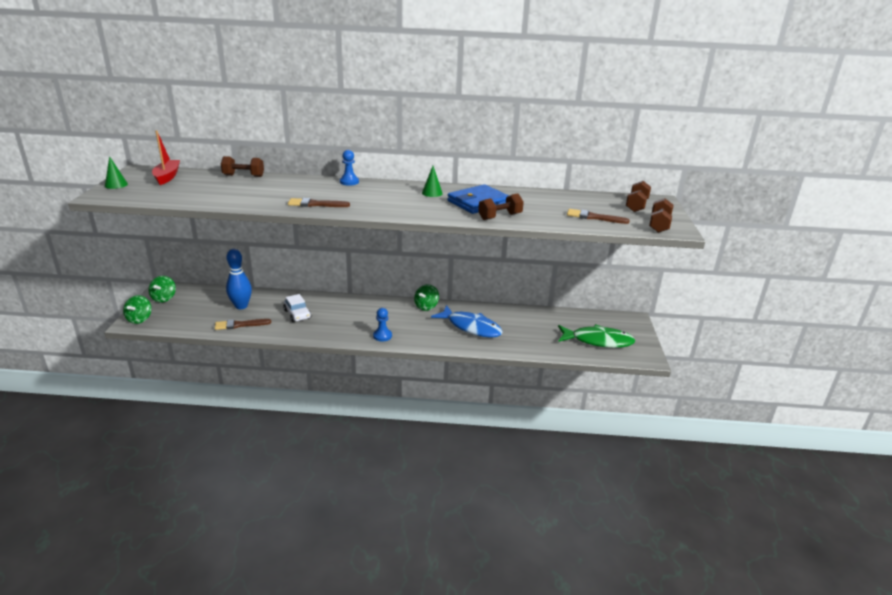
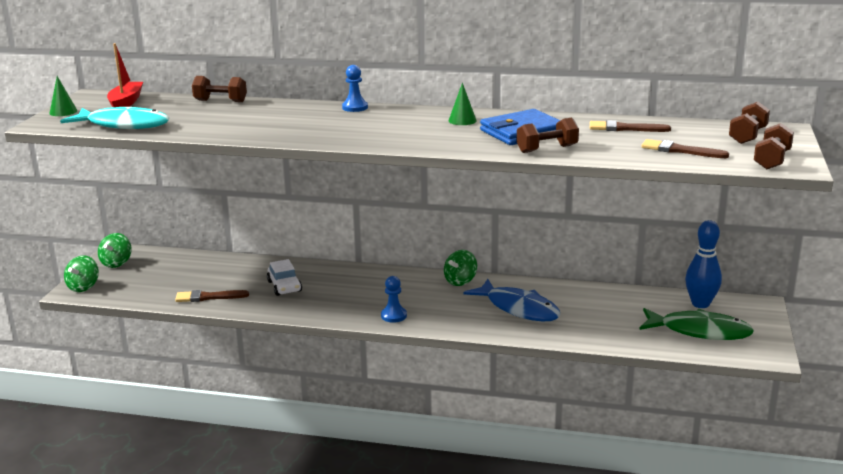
camera: 10 degrees right, 5 degrees down
blue bowling pin [226,249,252,309] -> blue bowling pin moved to [685,220,722,308]
brown brush [288,198,350,207] -> brown brush moved to [590,120,671,132]
none -> turquoise fish [60,107,169,129]

